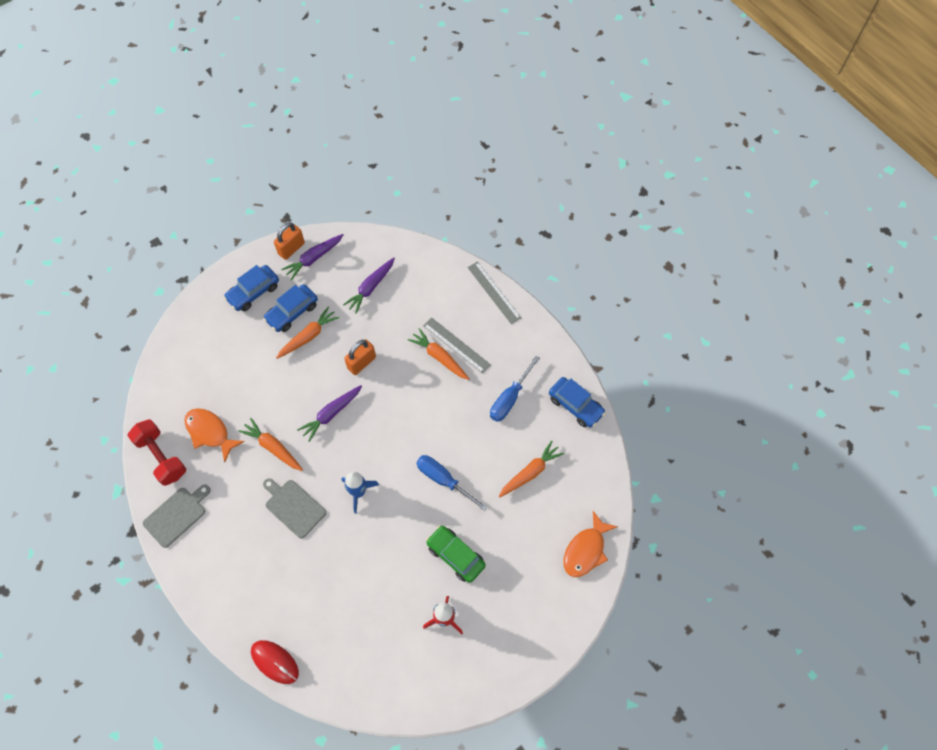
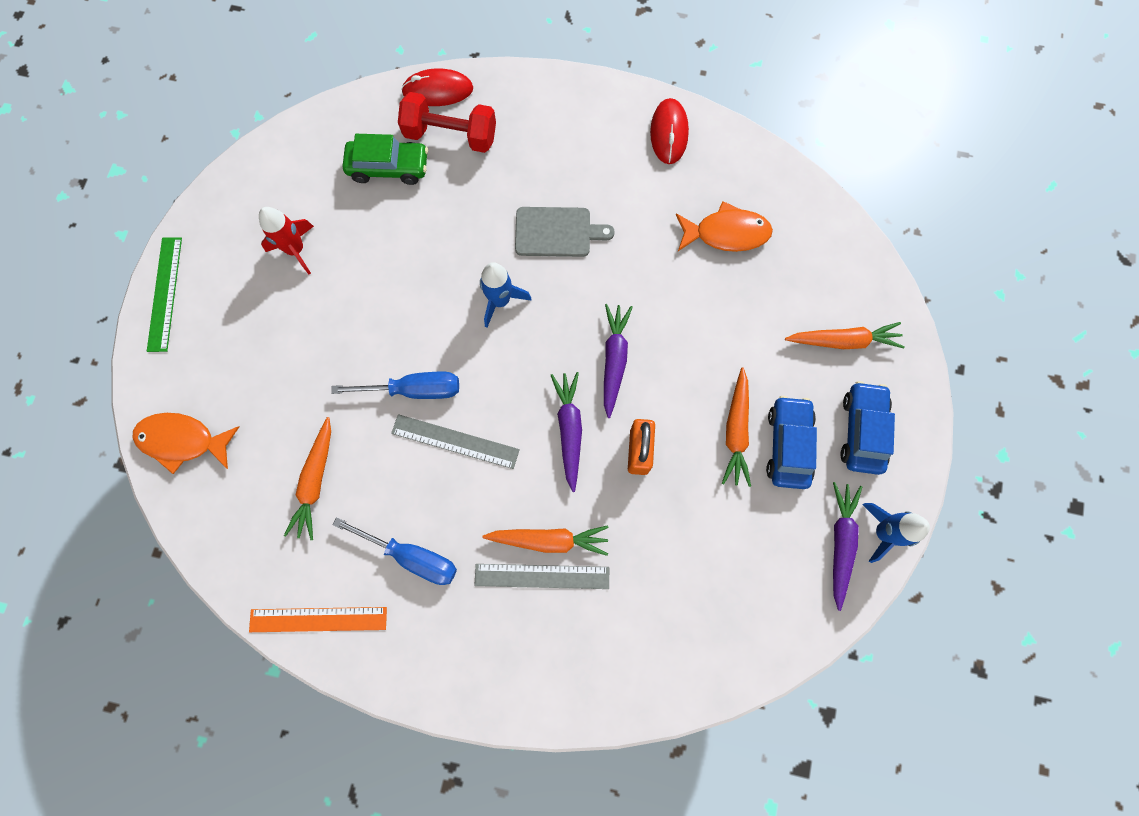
camera: 140 degrees right, 10 degrees up
red dumbbell [127,419,186,486] -> red dumbbell moved to [398,92,496,153]
grey cutting board [143,484,211,548] -> red mouse [650,98,689,164]
orange carrot [239,418,303,471] -> orange carrot moved to [785,322,905,349]
orange padlock [274,222,305,260] -> blue rocket [862,503,930,563]
purple carrot [343,258,395,314] -> purple carrot moved to [551,372,582,492]
green car [426,525,486,583] -> green car moved to [343,134,428,185]
grey ruler [467,261,521,324] -> grey ruler moved to [391,414,520,469]
blue screwdriver [490,356,540,422] -> blue screwdriver turned 120 degrees clockwise [333,517,457,585]
blue car [549,377,606,428] -> orange ruler [249,607,387,632]
orange fish [564,511,618,577] -> orange fish turned 75 degrees counterclockwise [133,413,239,474]
none -> green ruler [147,237,182,352]

